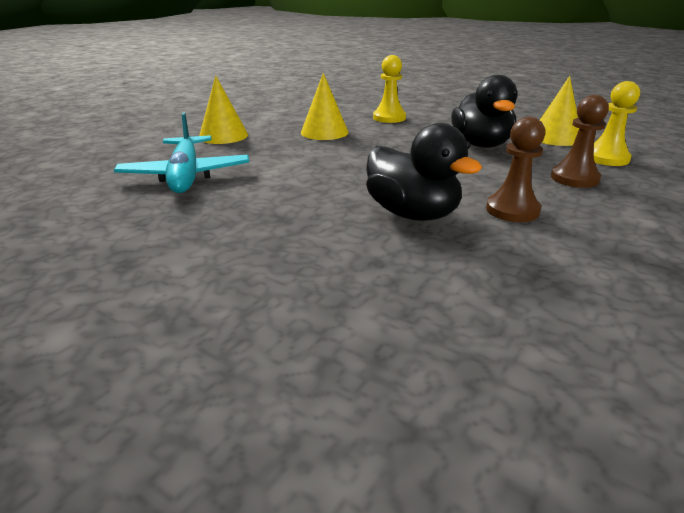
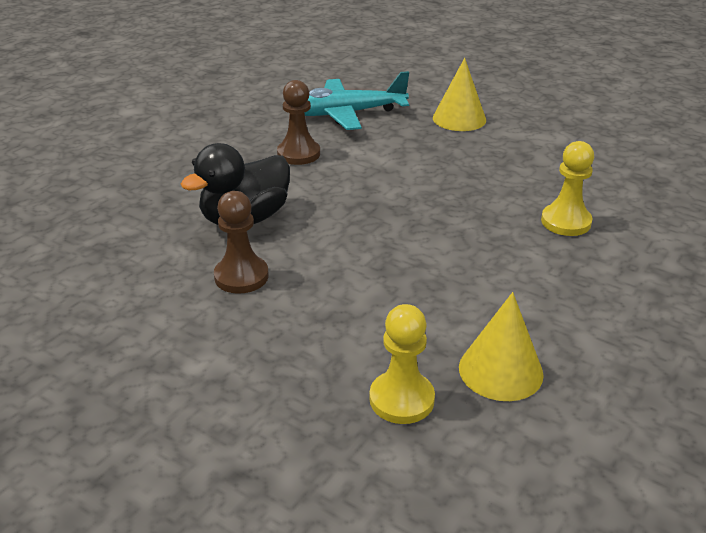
camera: 90 degrees right, 5 degrees up
yellow cone [301,73,349,140] -> none
black duck [451,75,517,148] -> none
brown pawn [551,95,609,188] -> brown pawn moved to [277,80,320,165]

